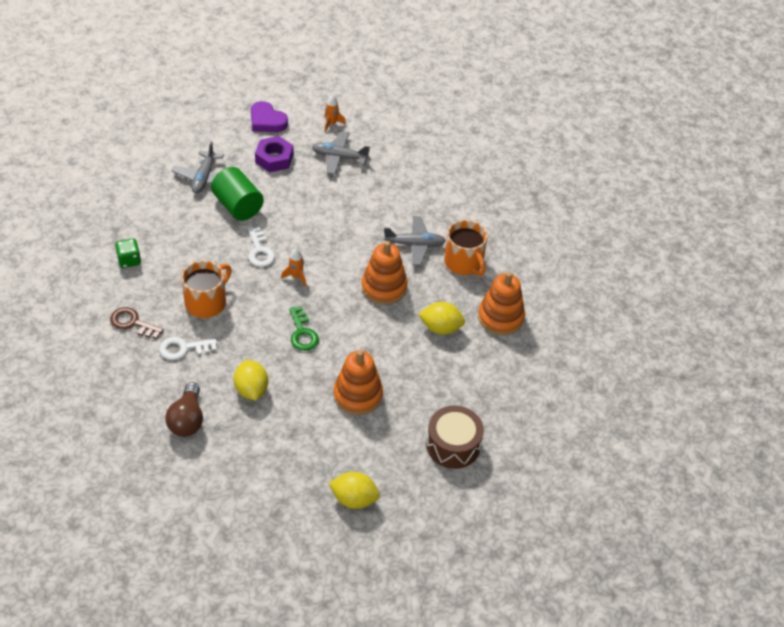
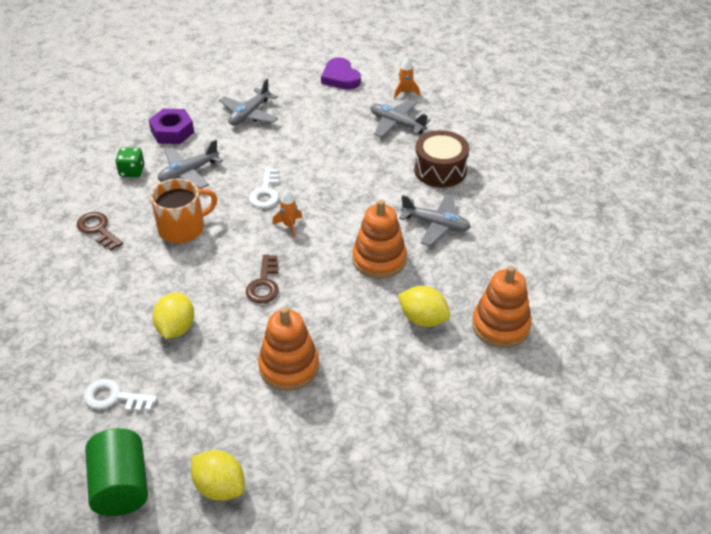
camera: 25 degrees right, 5 degrees down
white key [159,337,217,360] -> white key moved to [83,379,157,411]
brown light bulb [165,382,203,437] -> none
green cylinder [211,167,264,221] -> green cylinder moved to [85,428,148,516]
purple nut [255,136,294,172] -> purple nut moved to [149,109,194,144]
green key [289,306,319,351] -> brown key [246,254,279,304]
brown drum [426,406,484,469] -> brown drum moved to [414,130,469,187]
orange mug [444,220,488,276] -> none
none -> grey plane [158,140,223,189]

